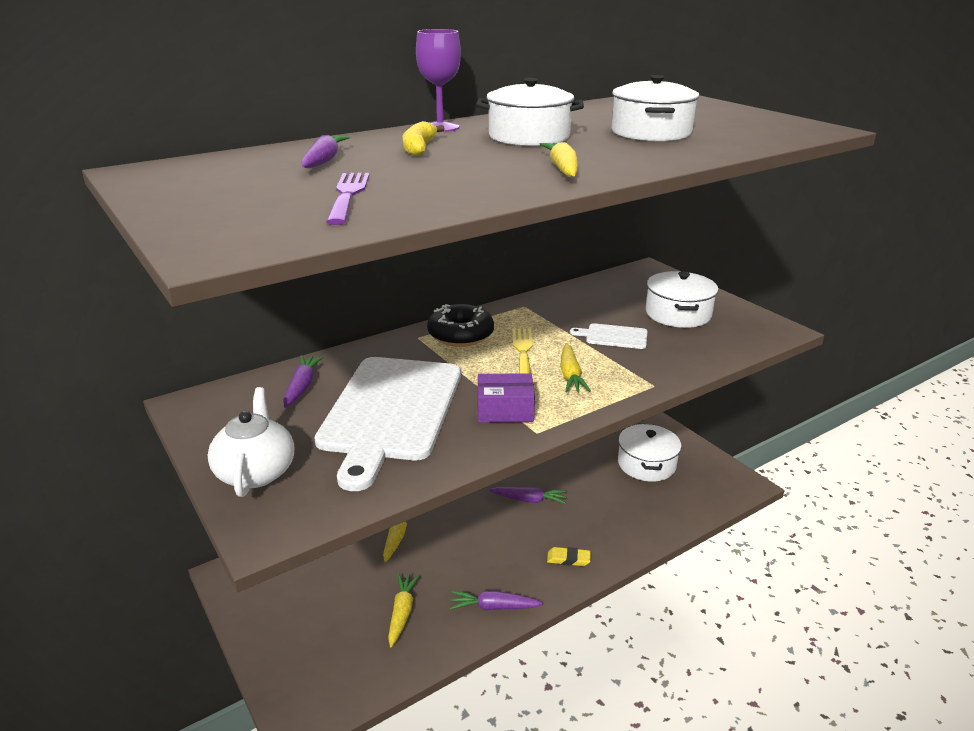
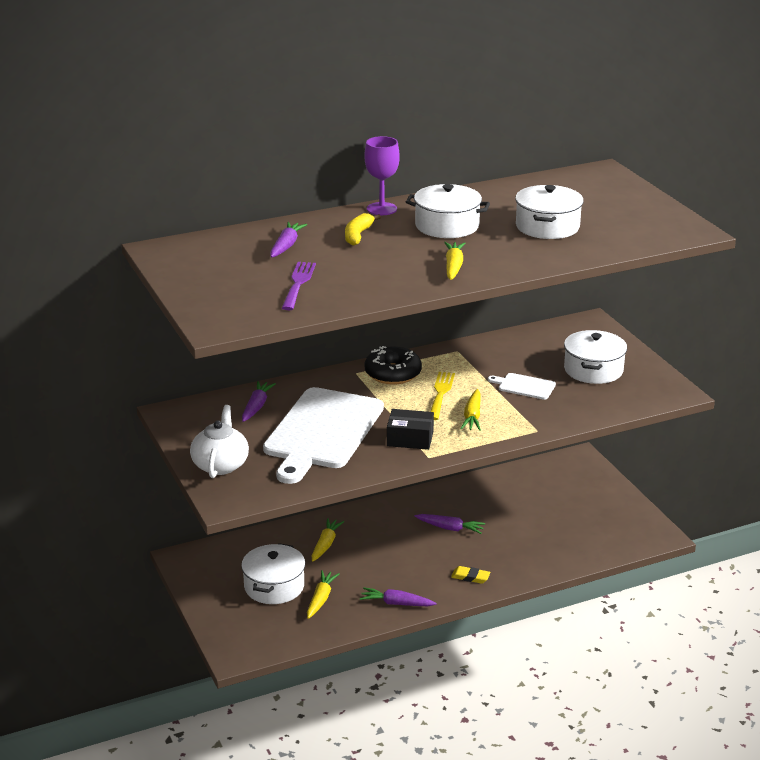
camera: 10 degrees right, 0 degrees up
purple box [478,373,535,423] -> black box [387,409,434,450]
white pot [618,424,681,481] -> white pot moved to [241,543,305,604]

